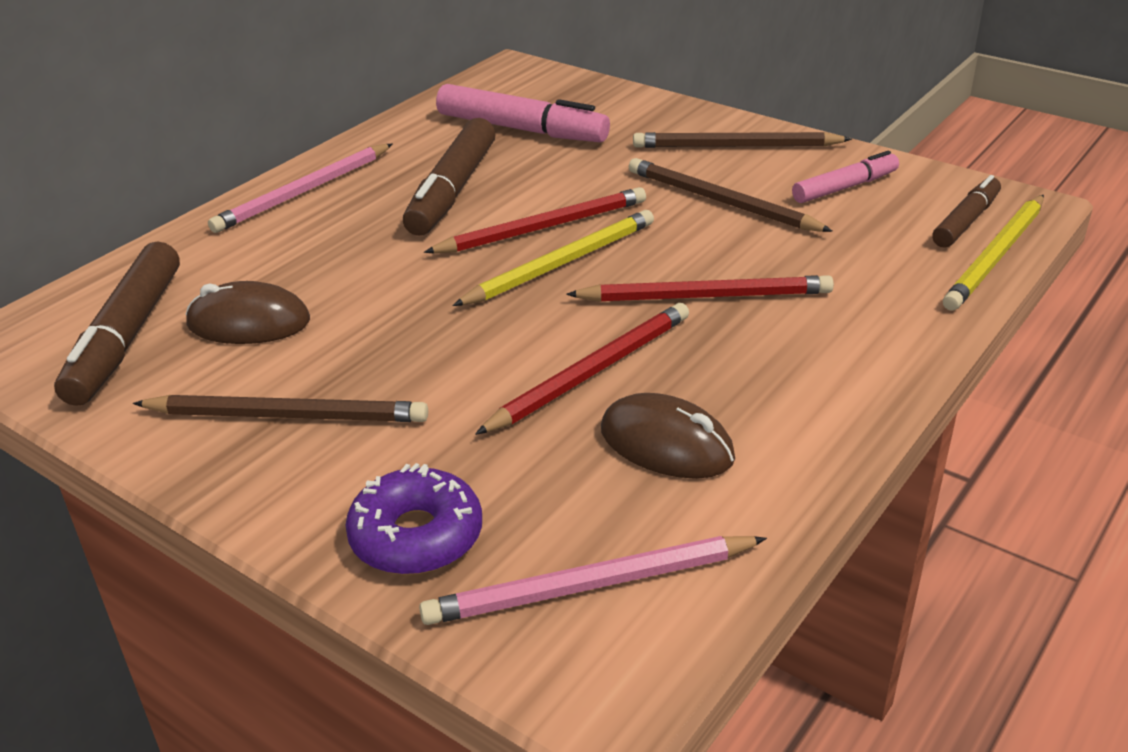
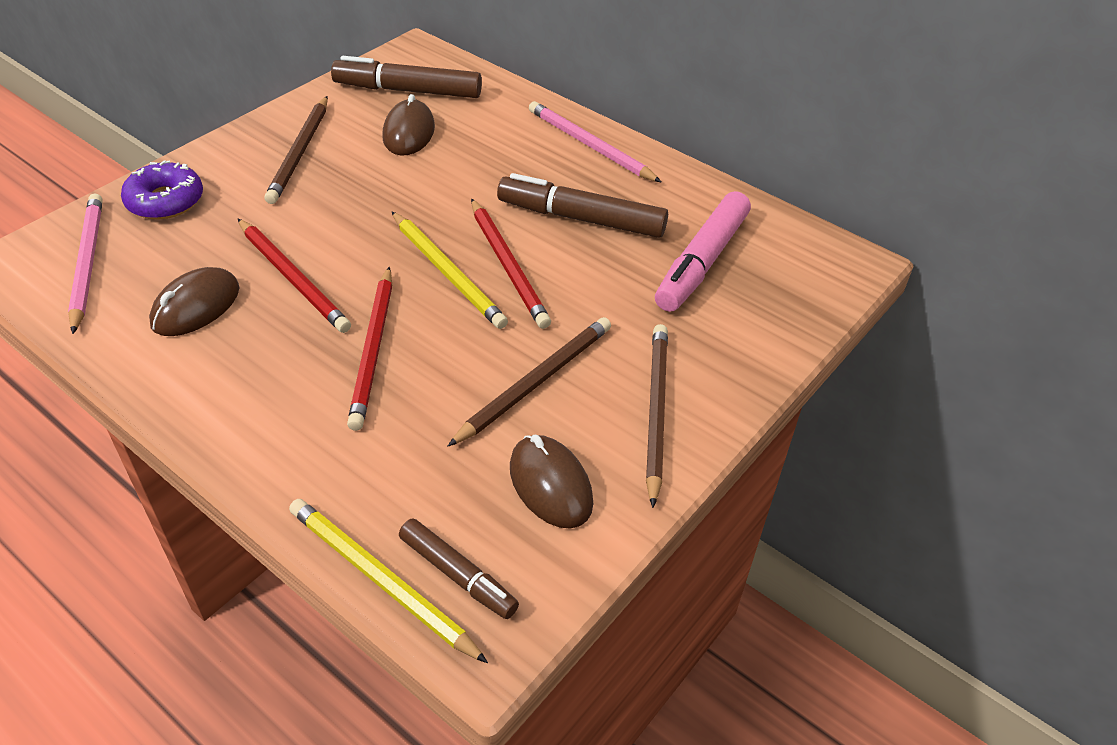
camera: 90 degrees right, 10 degrees up
pink marker [792,151,899,203] -> brown mouse [510,435,593,529]

